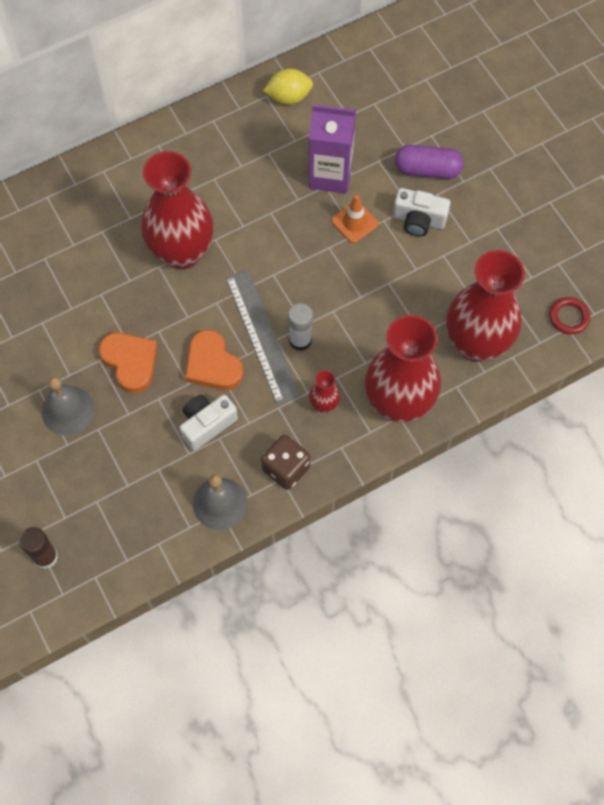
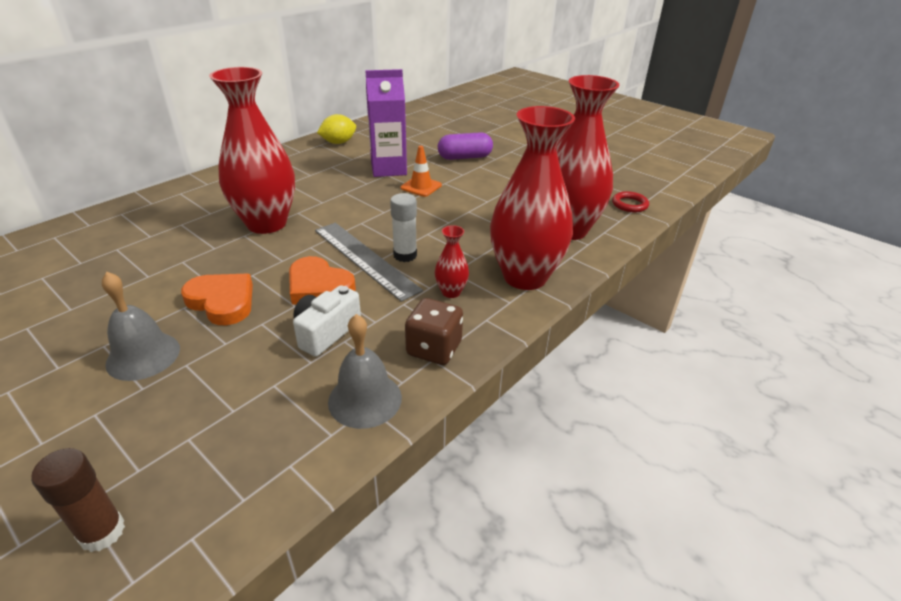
camera: 20 degrees left, 30 degrees down
white camera [393,188,450,237] -> none

